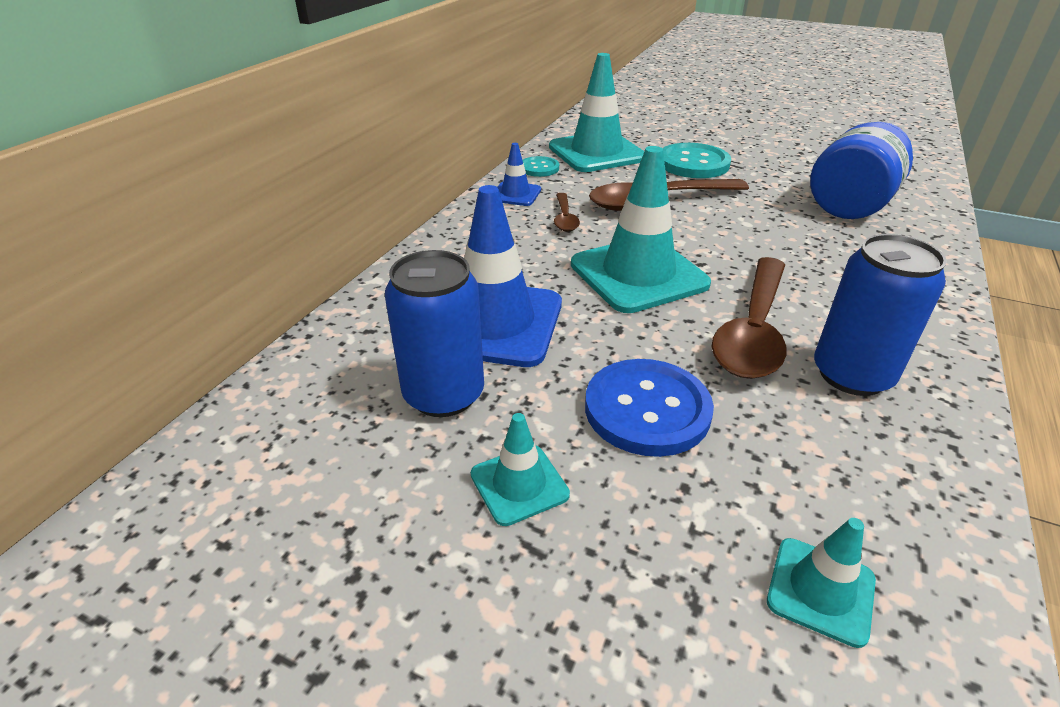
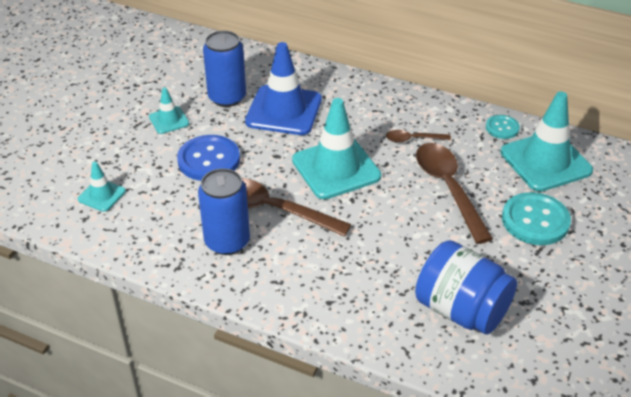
camera: 90 degrees right, 5 degrees up
blue traffic cone [498,143,541,206] -> none

